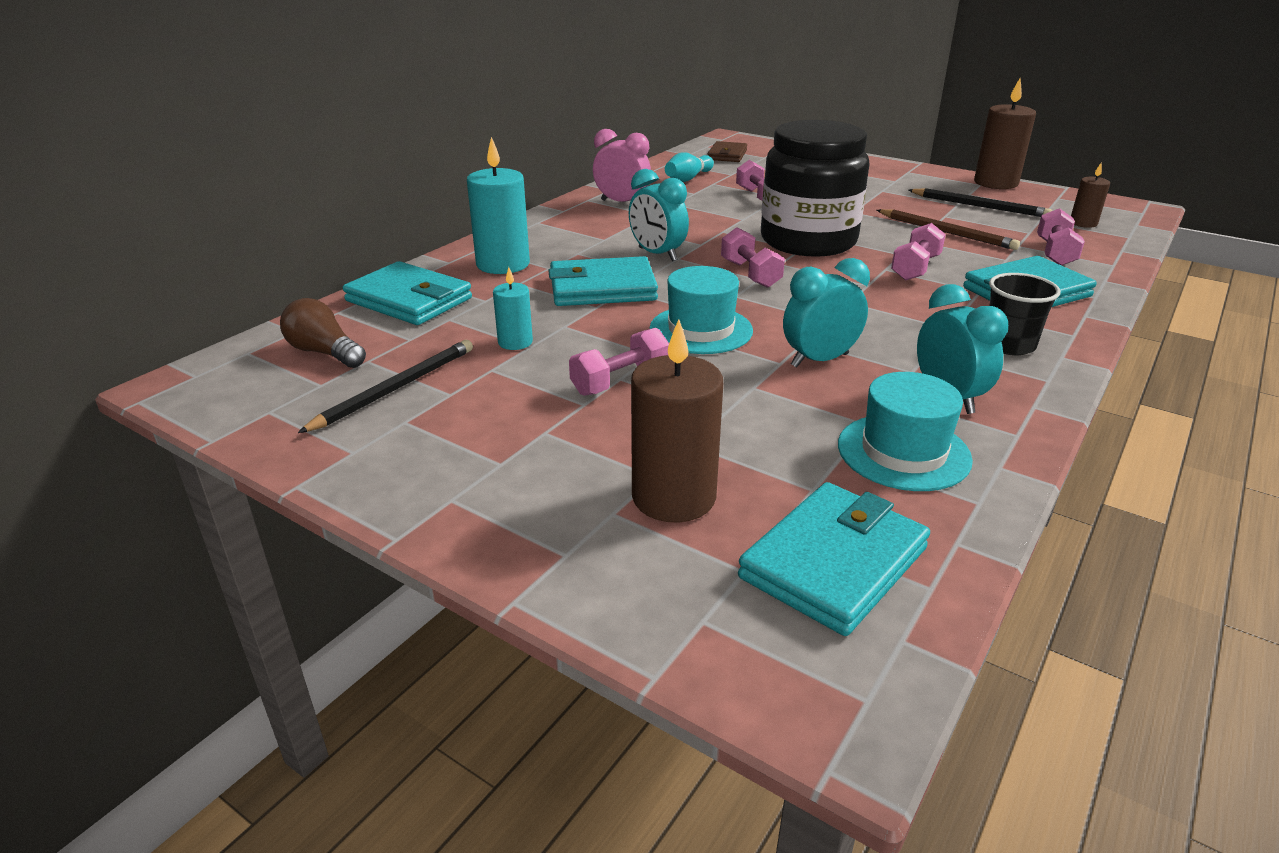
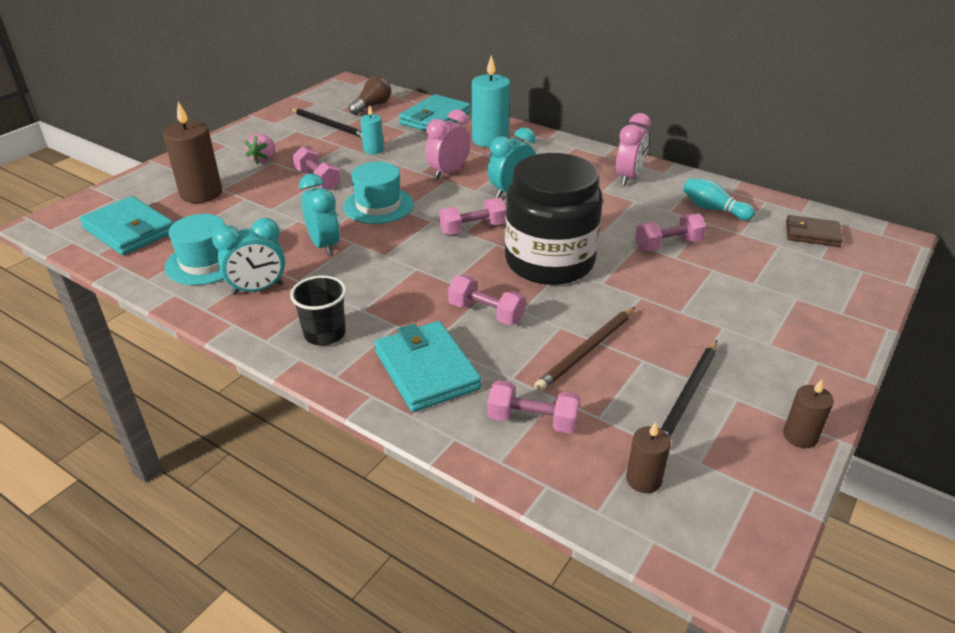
camera: 90 degrees right, 5 degrees up
turquoise wallet [548,256,658,306] -> pink clock [425,109,470,180]
brown candle [974,78,1036,189] -> brown candle [783,379,834,448], size x0.54
none -> pink strawberry [245,134,275,164]

